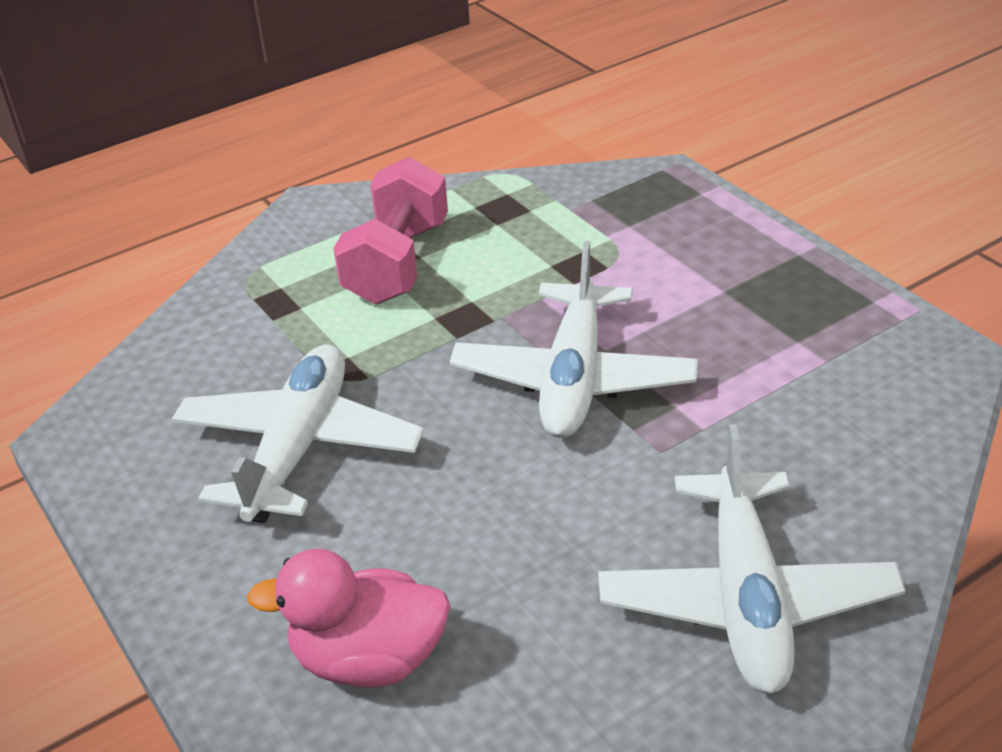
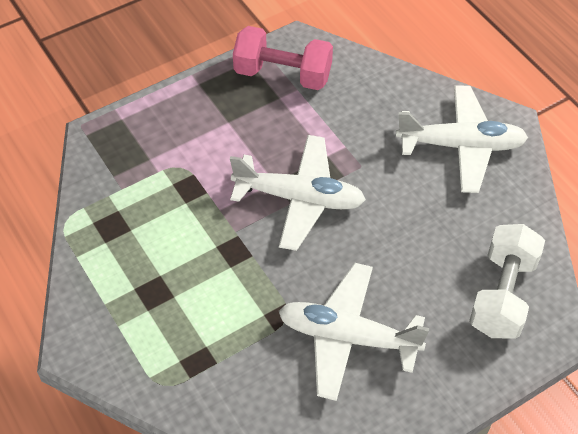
camera: 90 degrees left, 15 degrees up
pink duck [247,549,451,688] -> white dumbbell [469,224,545,339]
pink dumbbell [333,157,448,304] -> pink dumbbell moved to [233,26,333,90]

